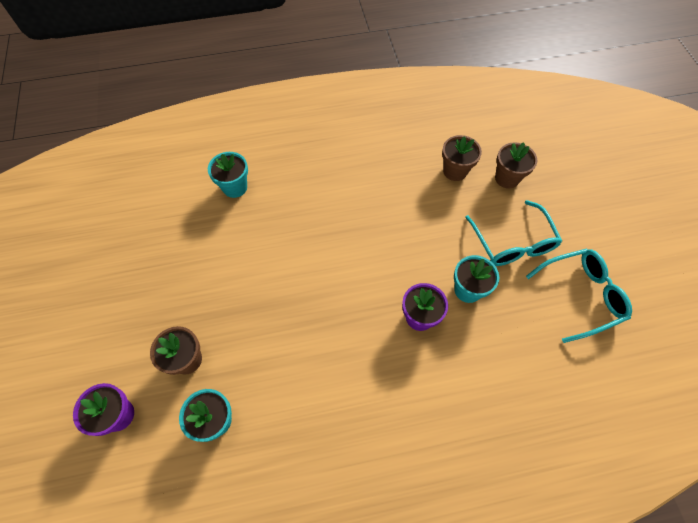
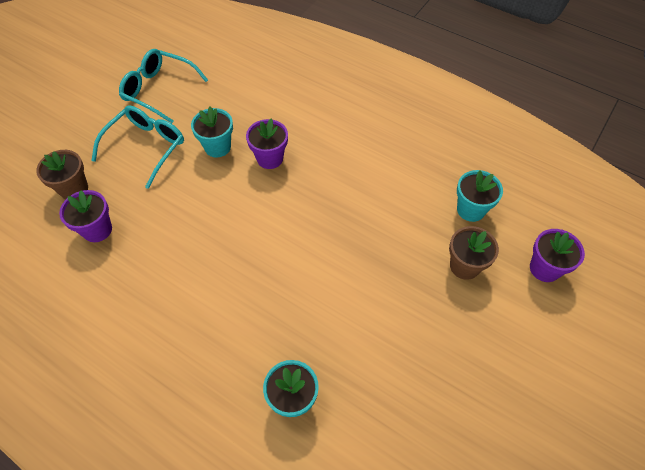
camera: 135 degrees left, 5 degrees down
brown flower pot [442,135,482,181] -> purple flower pot [59,190,112,242]

